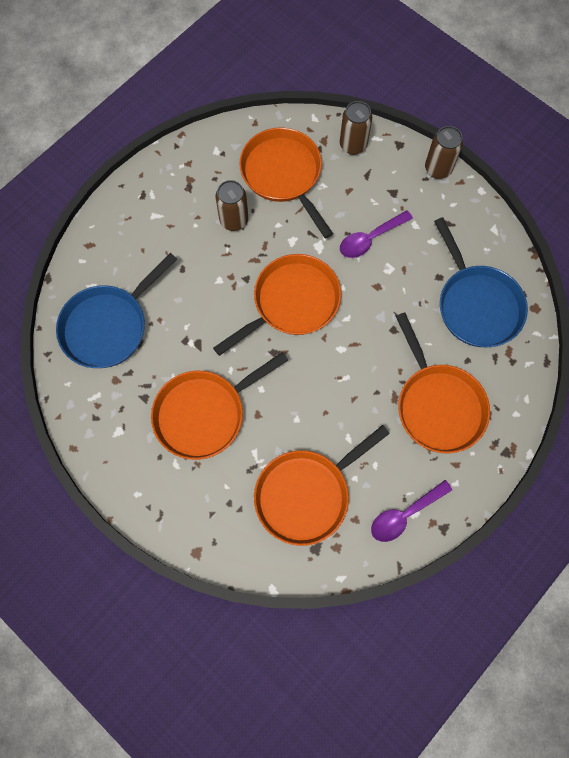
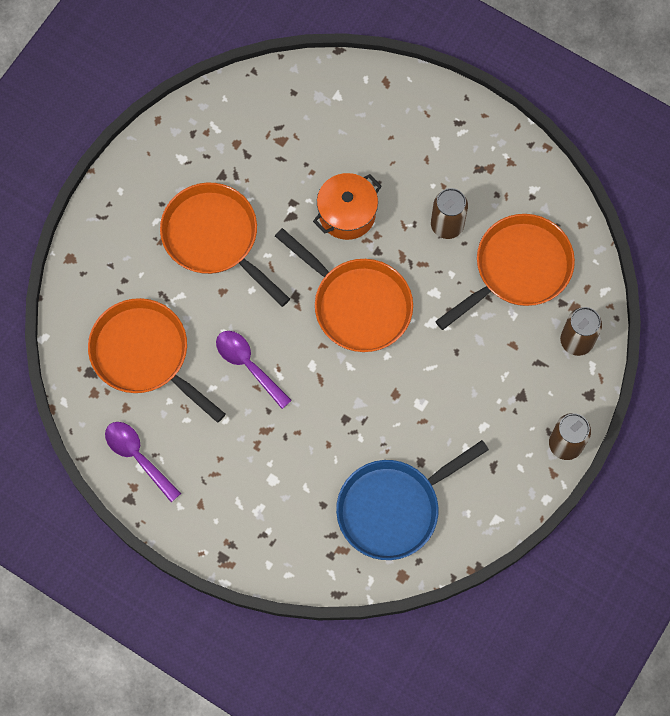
camera: 80 degrees right, 0 degrees up
blue pan [56,253,177,368] -> none
purple spoon [340,210,413,258] -> purple spoon moved to [216,331,292,409]
orange pan [396,312,490,454] -> none
none -> orange pot [313,173,382,240]

